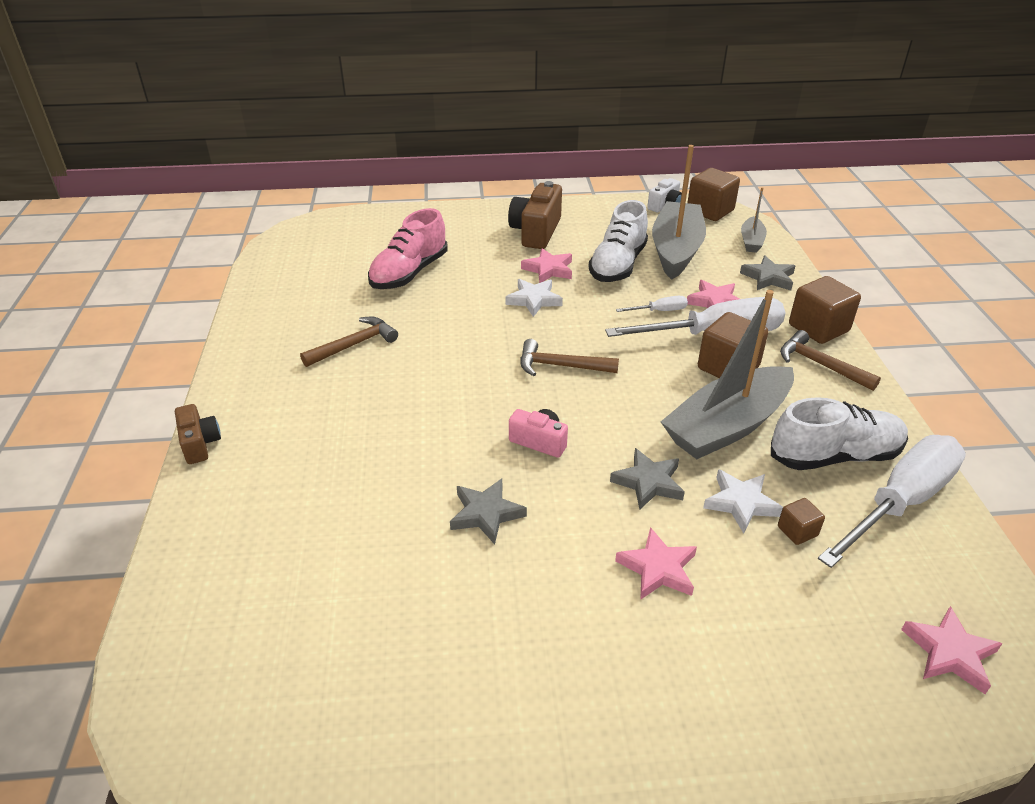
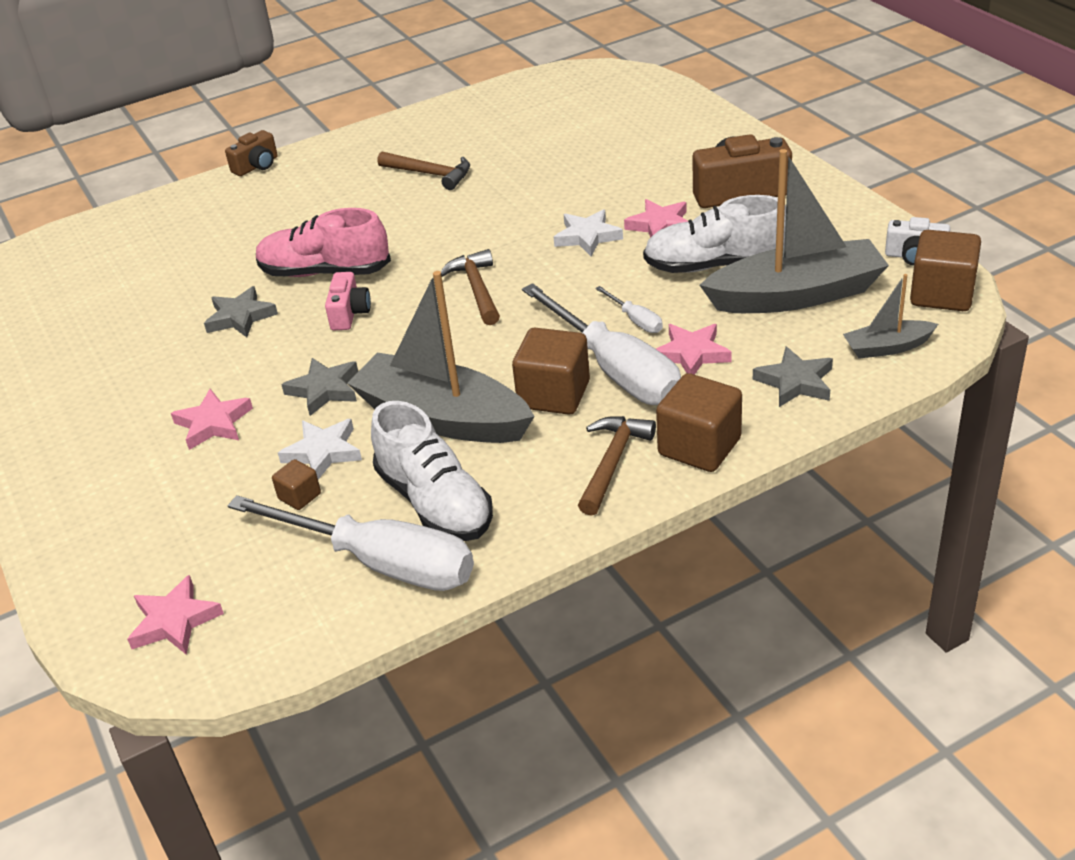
camera: 70 degrees right, 0 degrees up
pink shoe [368,208,448,289] -> pink shoe moved to [256,208,391,277]

